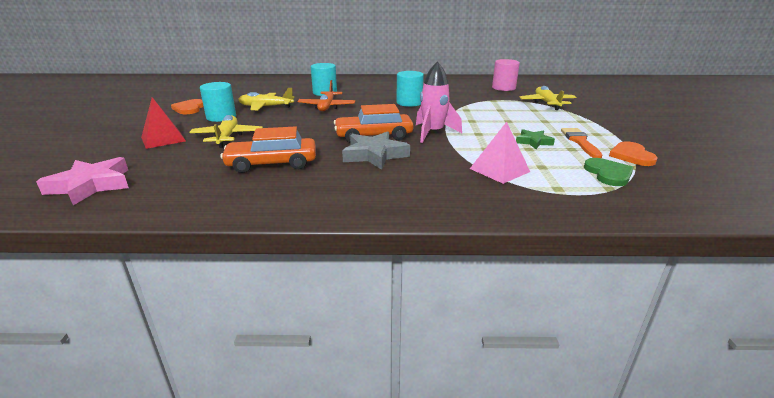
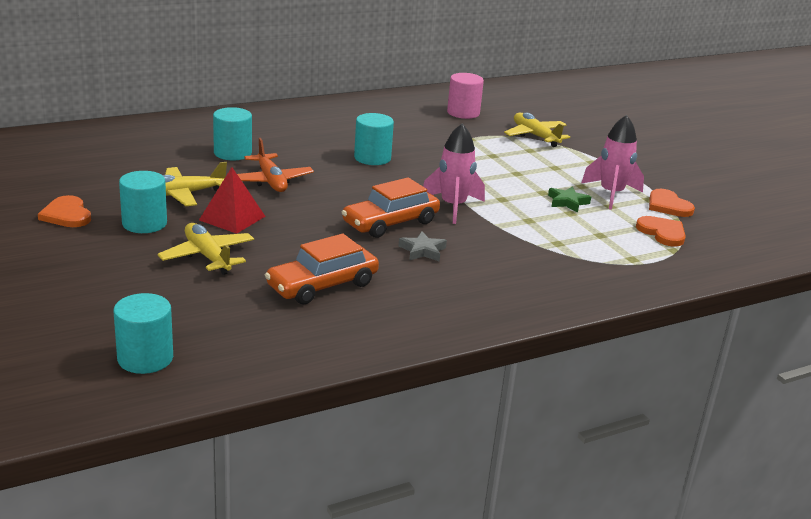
camera: 30 degrees left, 0 degrees up
pink star [36,157,129,205] -> turquoise cylinder [114,293,173,374]
red pyramid [141,97,186,149] -> red pyramid moved to [199,167,265,234]
grey star [342,131,410,170] -> grey star [399,232,447,262], size x0.58
pink pyramid [470,122,530,184] -> none
orange brush [561,128,602,158] -> pink rocket [582,115,644,209]
green heart [584,158,634,186] -> orange heart [636,216,686,247]

